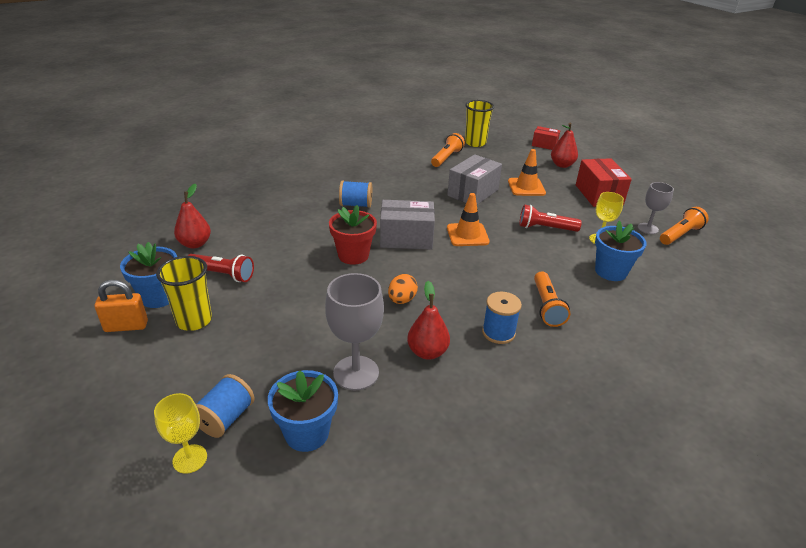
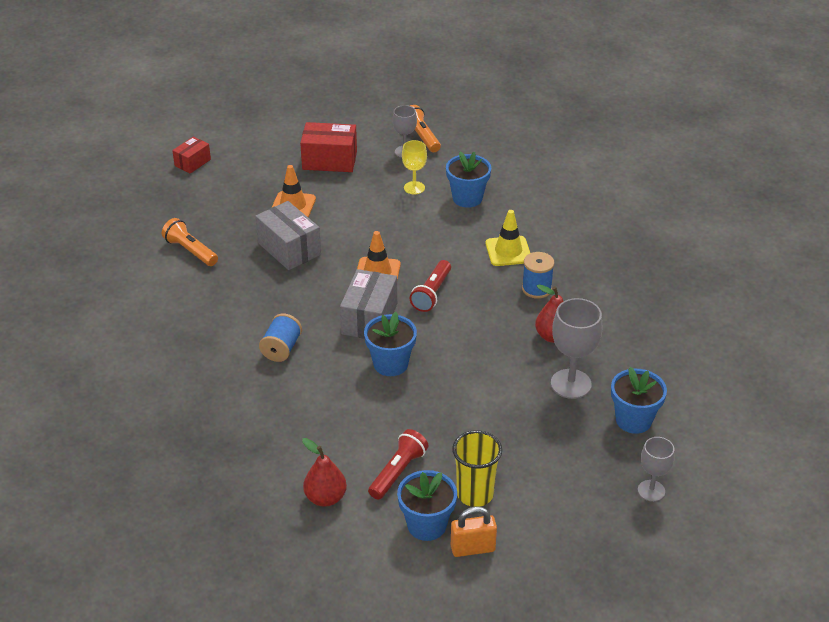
camera: 75 degrees left, 5 degrees up
orange padlock [94,280,148,332] -> orange padlock turned 75 degrees clockwise [451,506,497,557]
yellow goblet [154,393,207,474] -> grey goblet [638,437,675,502]
blue spool [196,374,254,438] -> none
red flower pot [329,205,377,265] -> blue flower pot [364,312,417,376]
orange egg [388,274,418,304] -> none
yellow cup [465,100,494,147] -> none
red flashlight [519,204,582,232] -> red flashlight moved to [410,260,451,312]
orange flashlight [534,271,571,327] -> yellow traffic cone [486,210,530,266]
red pear [551,123,578,168] -> none

